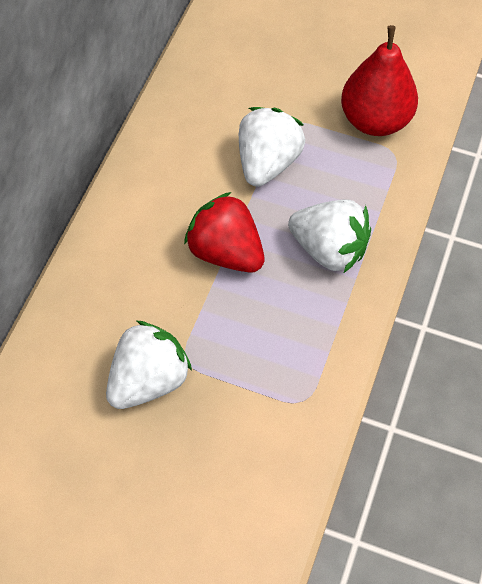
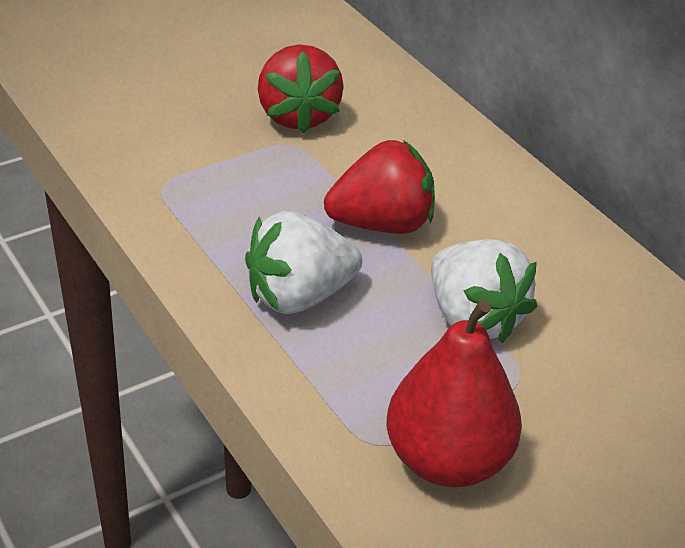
camera: 125 degrees right, 20 degrees down
white strawberry [106,321,192,409] -> red strawberry [258,44,344,134]

